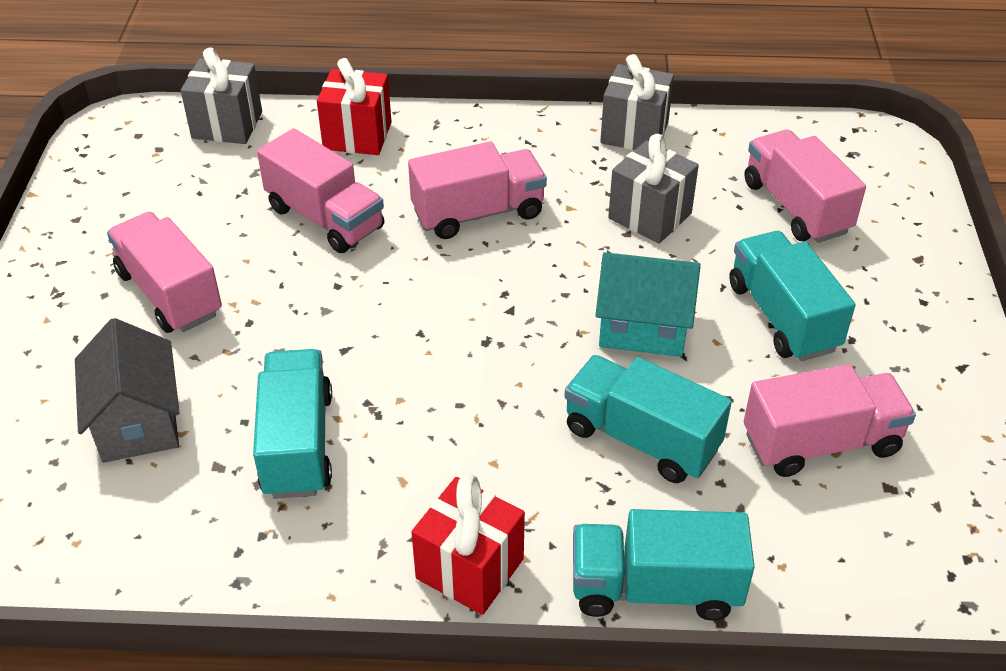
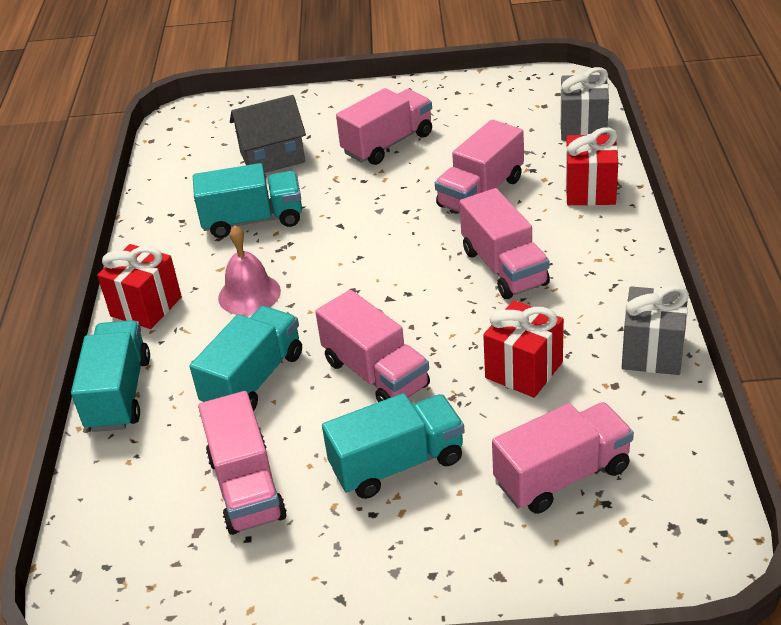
camera: 90 degrees right, 5 degrees down
turquoise house [595,252,701,357] -> pink truck [315,290,430,402]
grey gift [608,134,699,244] -> red gift [483,300,564,398]
none -> pink bell [218,226,281,315]

